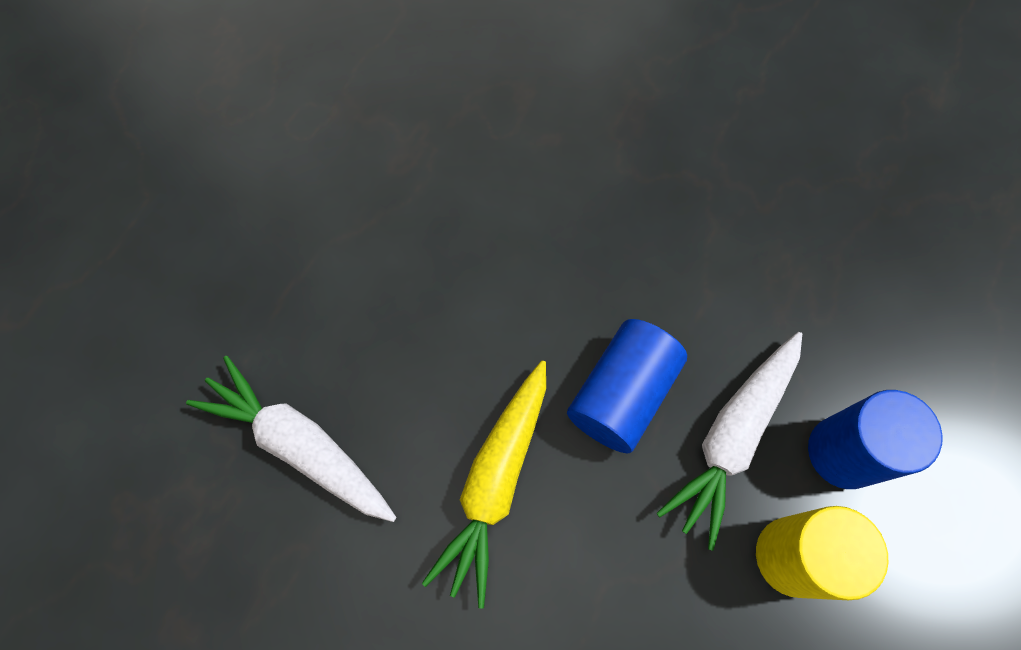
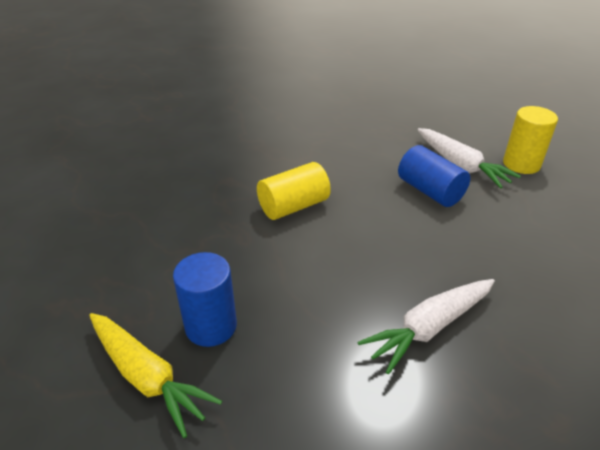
camera: 70 degrees left, 30 degrees down
yellow carrot [422,361,546,609] -> yellow carrot moved to [89,313,222,438]
blue cylinder [808,390,942,489] -> blue cylinder moved to [173,252,237,347]
none -> yellow cylinder [257,162,331,220]

